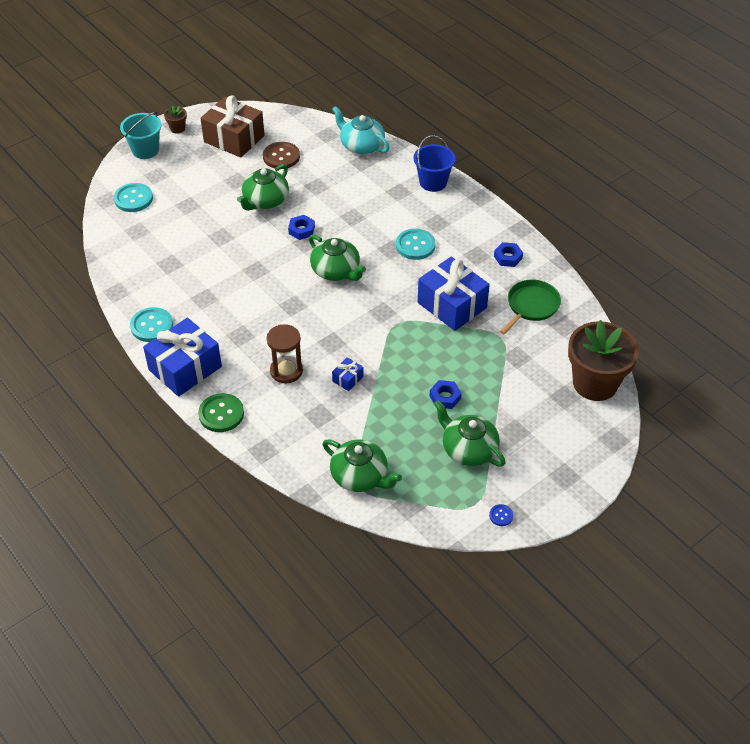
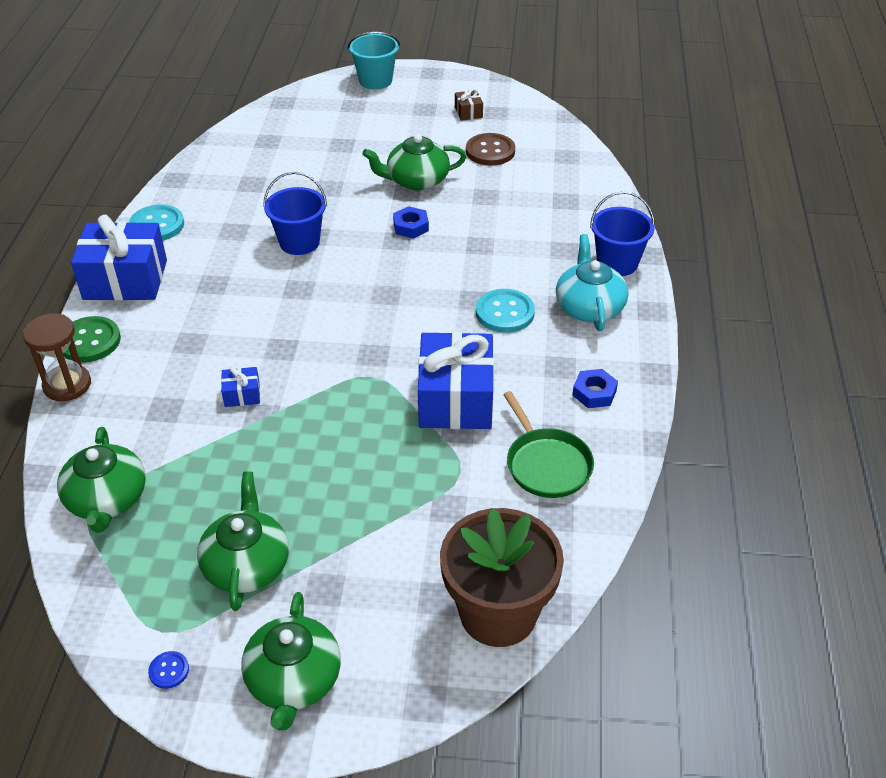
camera: 45 degrees right, 5 degrees down
turquoise button [114,183,153,212] -> none
brown flower pot [164,106,187,133] -> none
brown gift [200,96,265,158] -> brown gift [455,89,483,121], size x0.43
brown hourglass [267,324,303,384] -> brown hourglass moved to [23,314,91,401]
green teapot [309,235,366,281] -> green teapot moved to [241,592,341,730]
turquoise teapot [332,106,390,154] -> turquoise teapot moved to [556,234,628,331]
blue nut [429,380,462,409] -> none
green pan [500,279,561,334] -> green pan turned 75 degrees clockwise [503,391,594,498]
none -> blue bucket [263,172,327,255]

